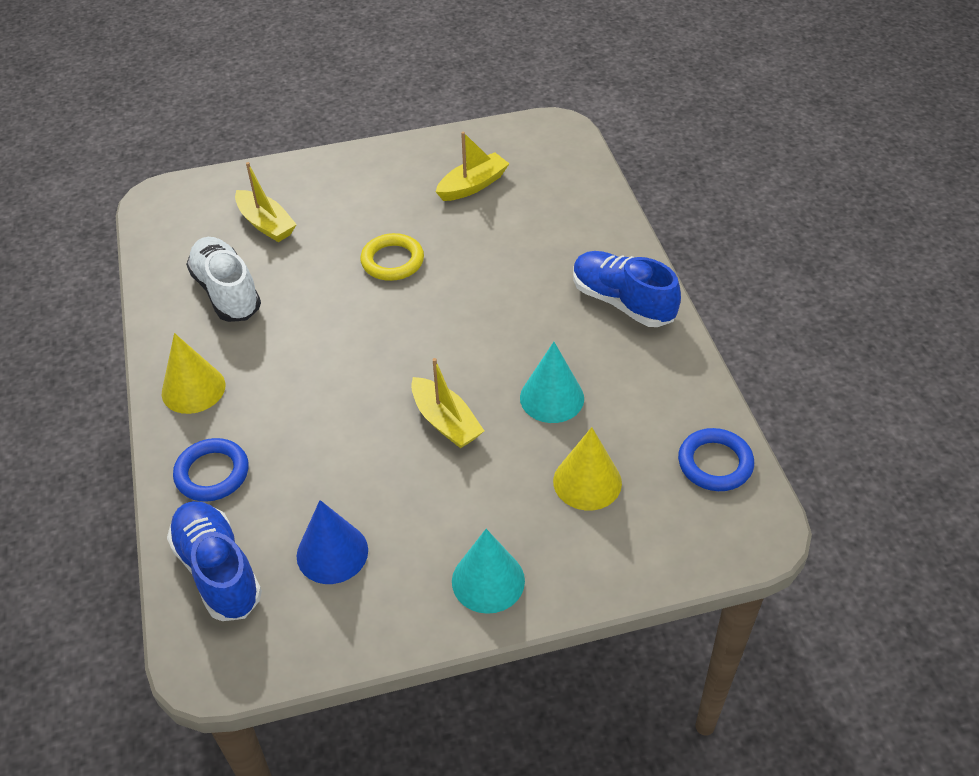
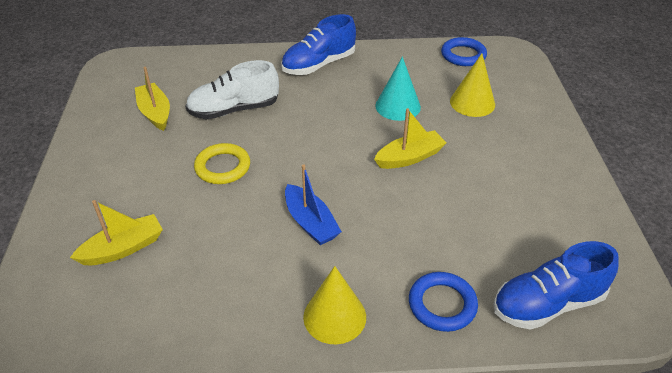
camera: 80 degrees left, 5 degrees down
white shoe [186,237,261,322] -> white shoe moved to [185,60,279,119]
blue cone [297,500,368,584] -> none
turquoise cone [452,529,525,614] -> none
none -> blue boat [285,165,342,245]

